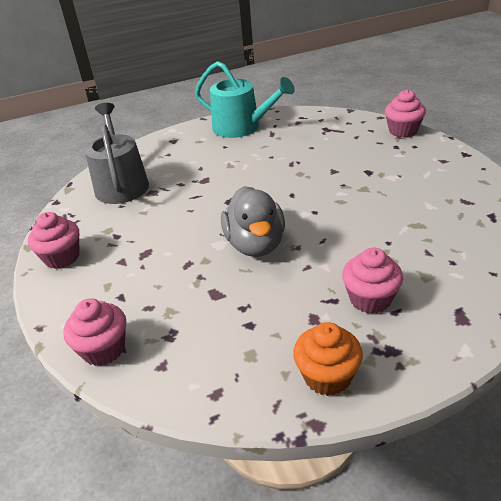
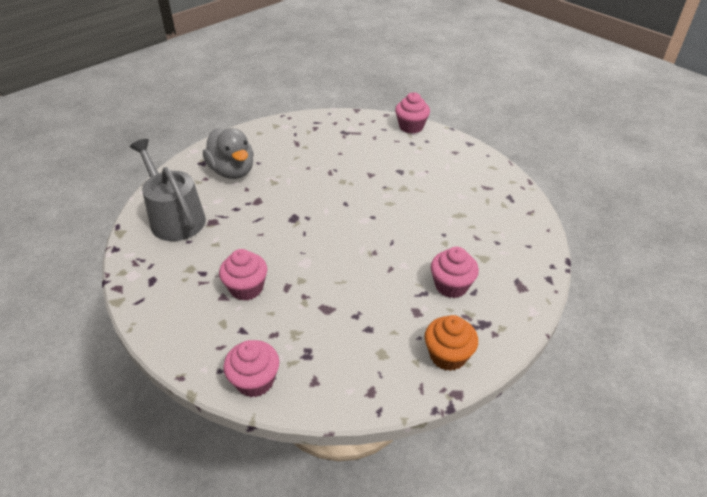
camera: 25 degrees left, 5 degrees up
pink cupcake [28,212,79,269] -> pink cupcake moved to [219,249,267,301]
turquoise watering can [195,61,295,138] -> none
grey duck [221,186,285,257] -> grey duck moved to [203,128,254,179]

